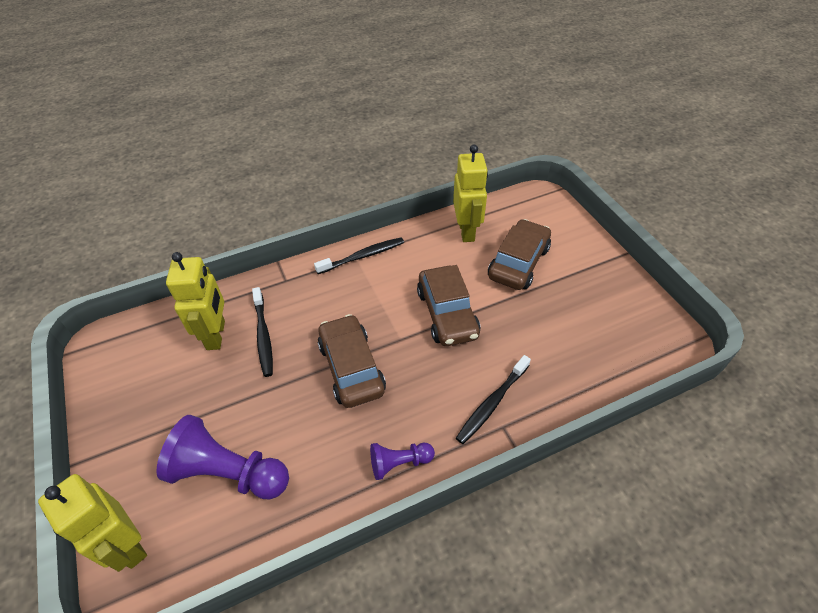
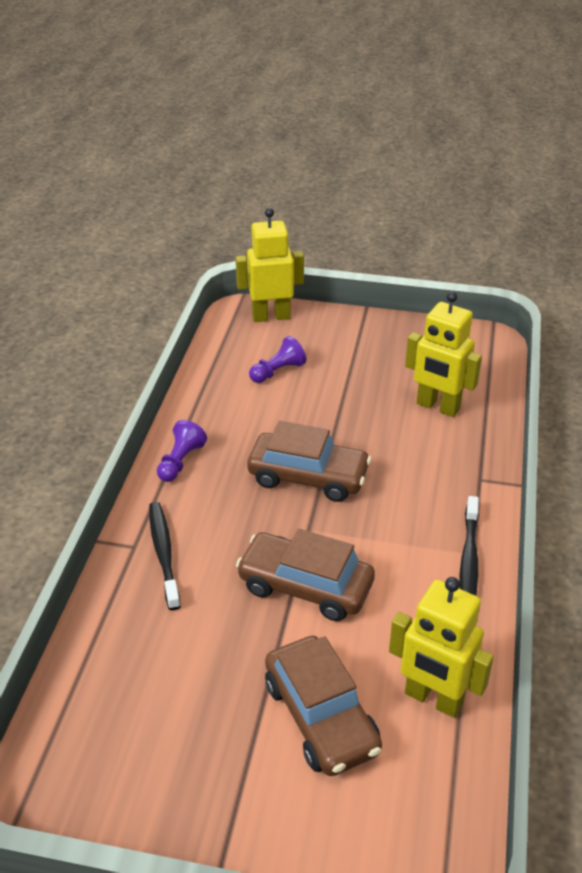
camera: 125 degrees right, 10 degrees down
purple pawn [157,415,289,499] -> purple pawn [249,336,306,383], size x0.54
black toothbrush [252,287,273,377] -> none

